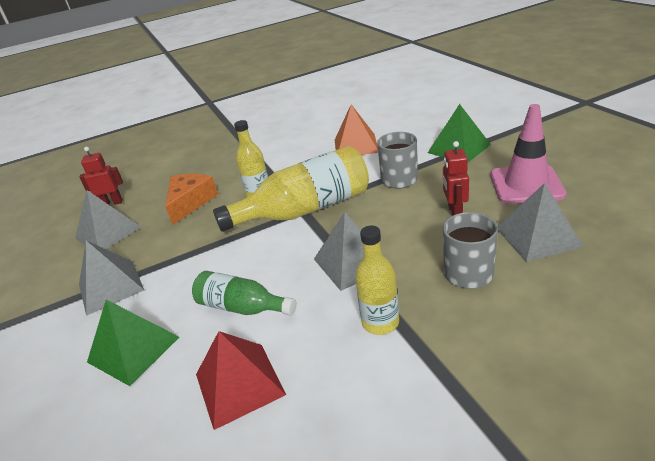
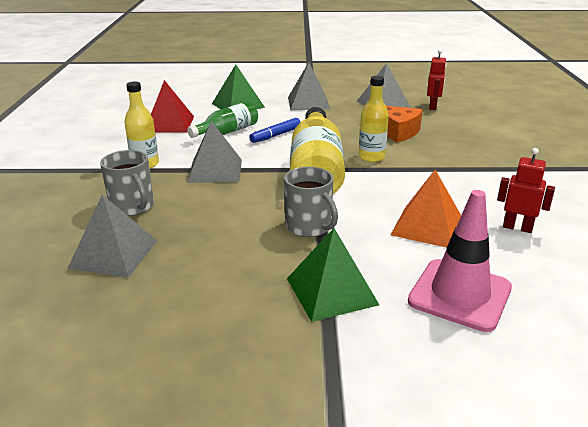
camera: 110 degrees right, 5 degrees down
red robot [443,141,469,216] -> red robot moved to [497,148,555,233]
pink traffic cone [490,104,567,204] -> pink traffic cone moved to [408,190,512,332]
none -> blue marker [249,118,300,143]

